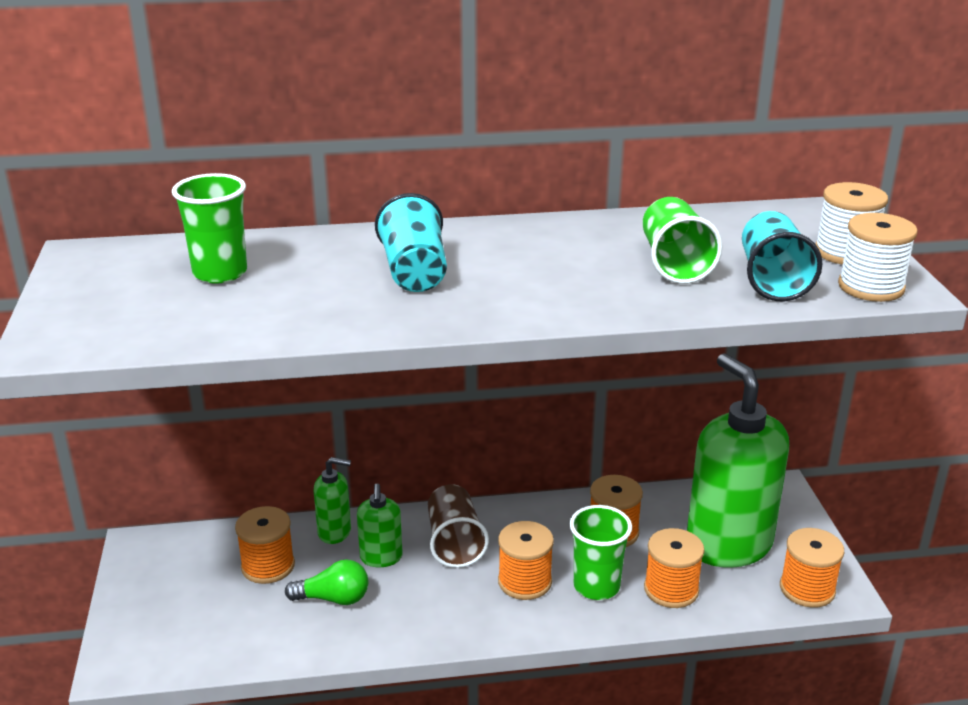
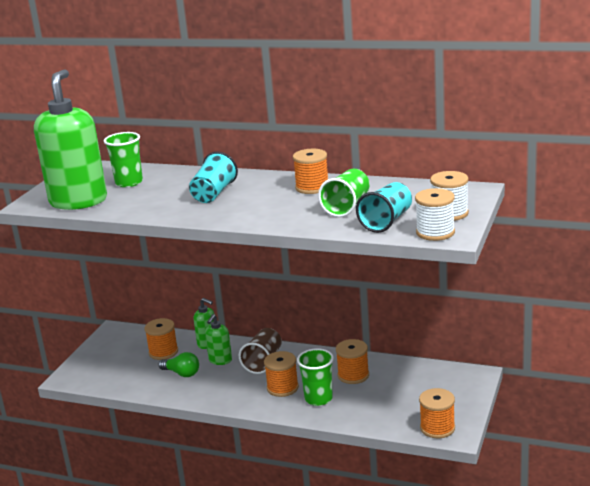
camera: 30 degrees right, 5 degrees down
orange spool [644,528,704,608] -> orange spool moved to [293,149,328,194]
green soap dispenser [687,353,789,568] -> green soap dispenser moved to [34,69,107,210]

